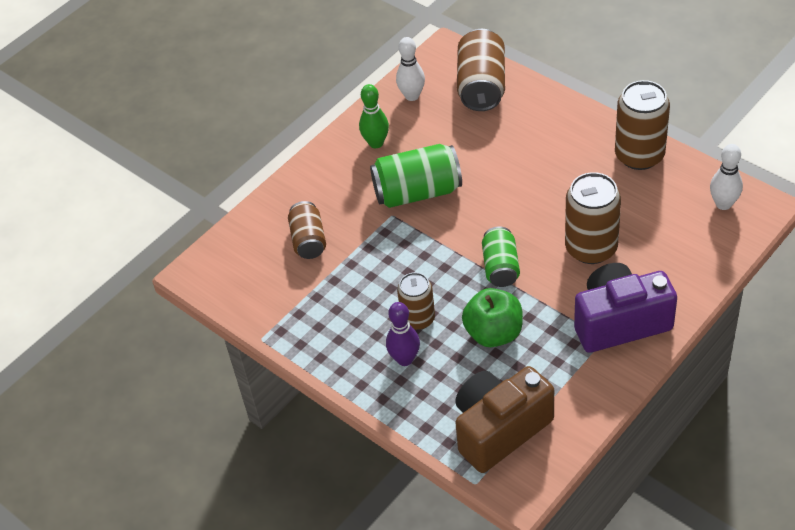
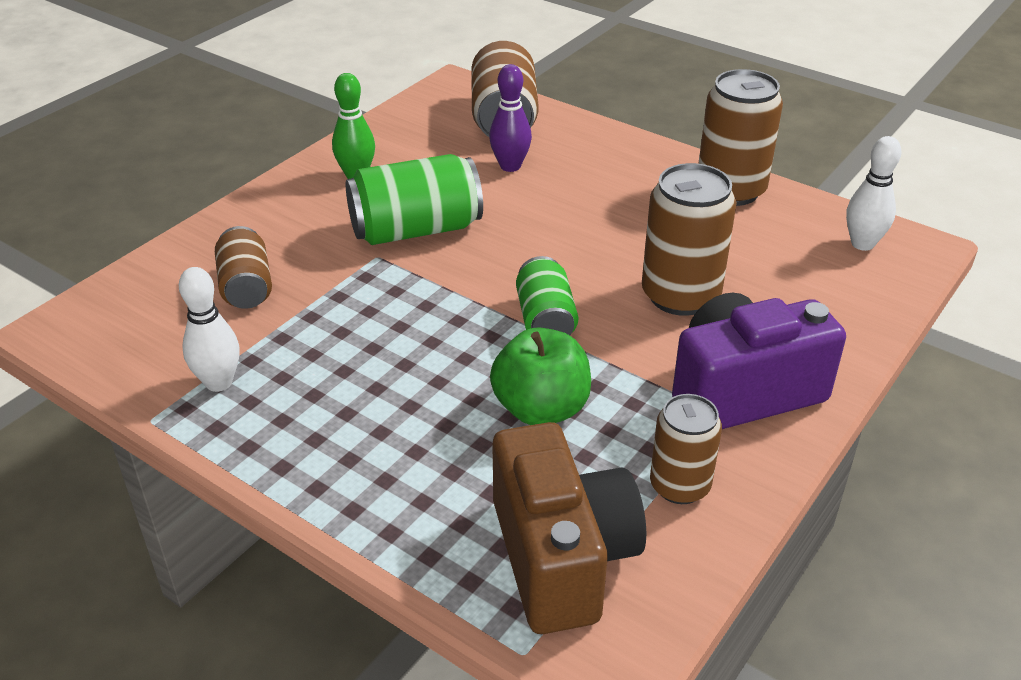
camera: 10 degrees left, 10 degrees down
purple bowling pin [386,302,420,366] -> purple bowling pin moved to [489,64,532,172]
white bowling pin [396,37,425,101] -> white bowling pin moved to [179,267,240,392]
brown can [397,272,435,330] -> brown can moved to [650,394,722,504]
brown camera [455,366,554,473] -> brown camera turned 120 degrees clockwise [492,422,646,634]

